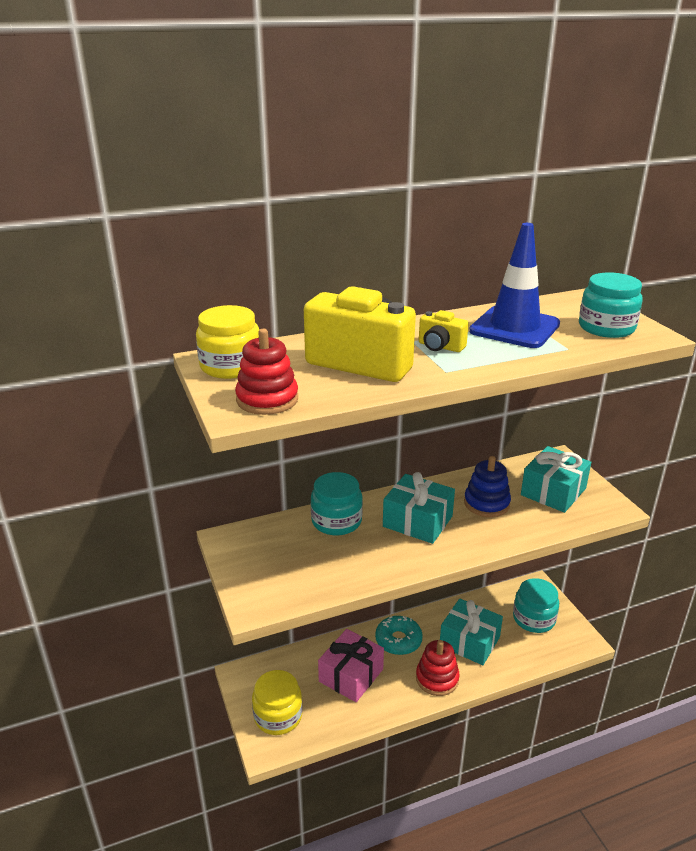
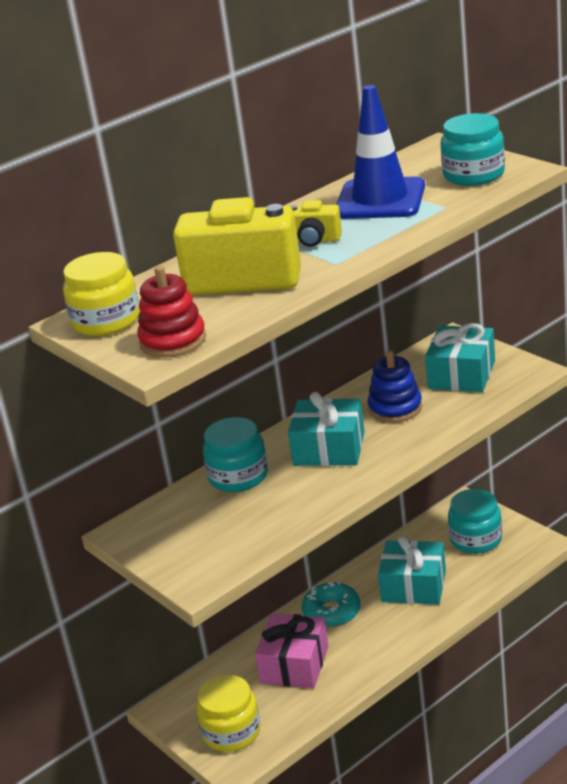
camera: 15 degrees left, 0 degrees up
red stacking toy [416,640,460,696] -> none

